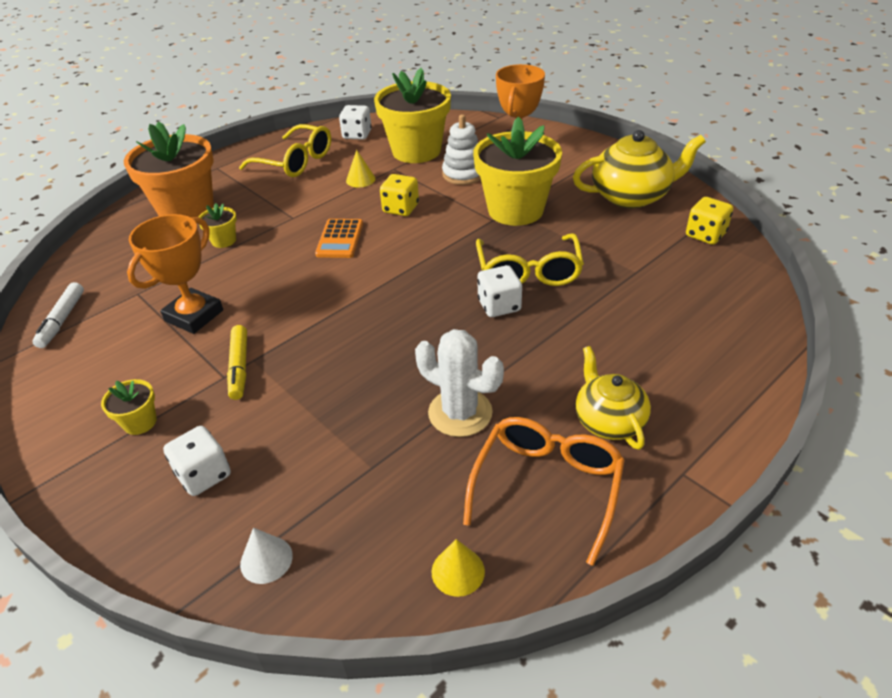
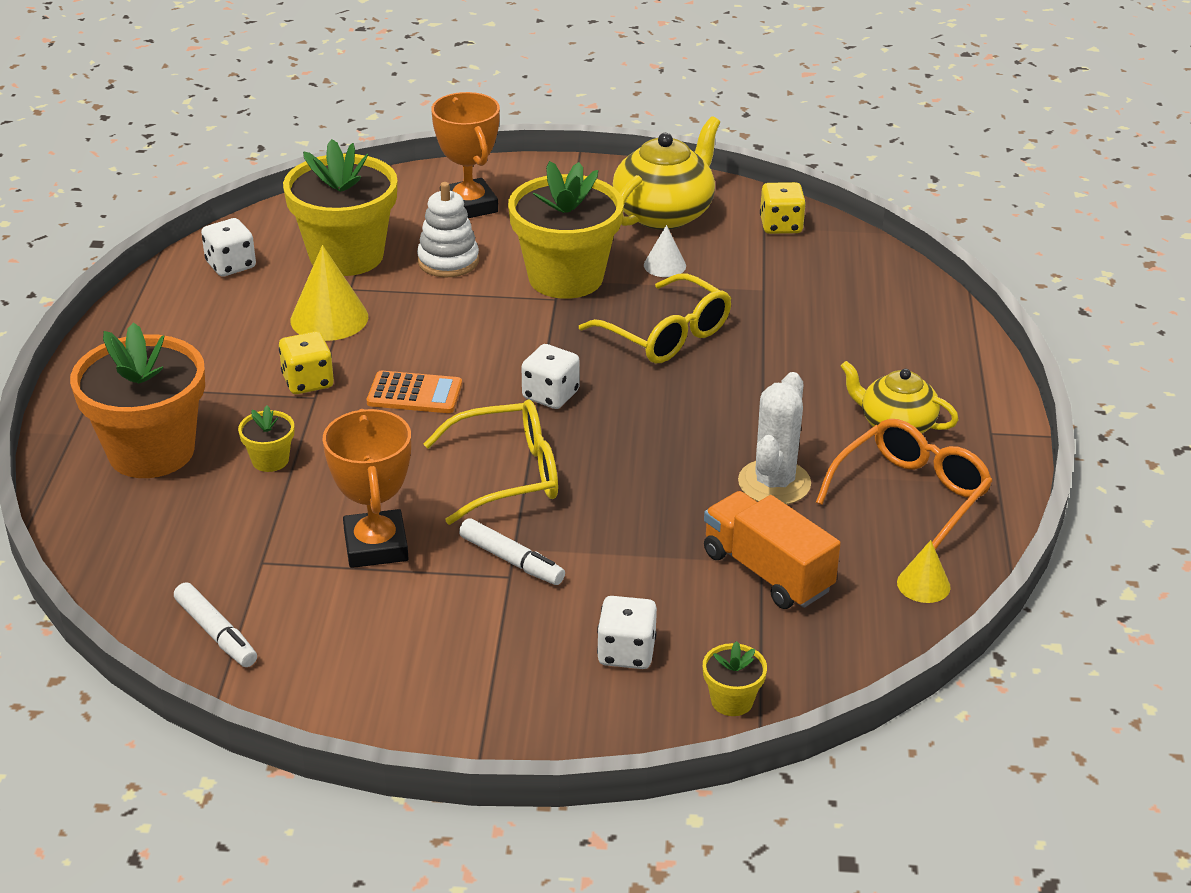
camera: 45 degrees left, 5 degrees down
yellow flower pot [101,379,157,435] -> yellow flower pot moved to [703,641,767,716]
yellow marker [227,325,247,400] -> white marker [459,518,565,585]
yellow glasses [239,124,331,177] -> yellow glasses moved to [424,400,558,525]
white cone [240,528,293,584] -> white cone moved to [644,225,686,277]
orange calculator [315,219,363,258] -> orange calculator turned 45 degrees counterclockwise [367,370,462,413]
yellow cone [346,150,375,187] -> yellow cone [291,245,368,341], size x1.74
yellow dice [380,174,419,216] -> yellow dice moved to [279,331,334,394]
white cactus [415,329,504,437] -> white cactus turned 60 degrees counterclockwise [738,372,811,505]
orange glasses [463,417,625,566] -> orange glasses turned 60 degrees clockwise [816,419,992,550]
white dice [477,265,522,317] -> white dice moved to [522,344,580,409]
none -> orange truck [704,491,841,609]

